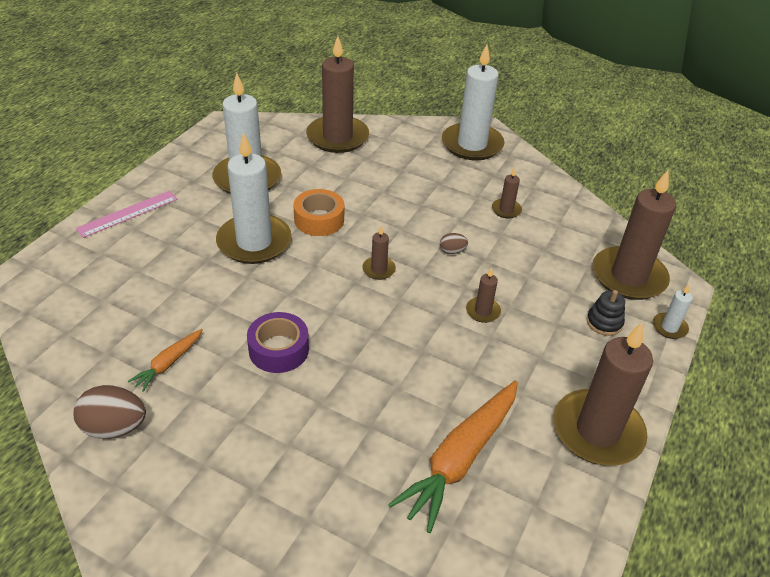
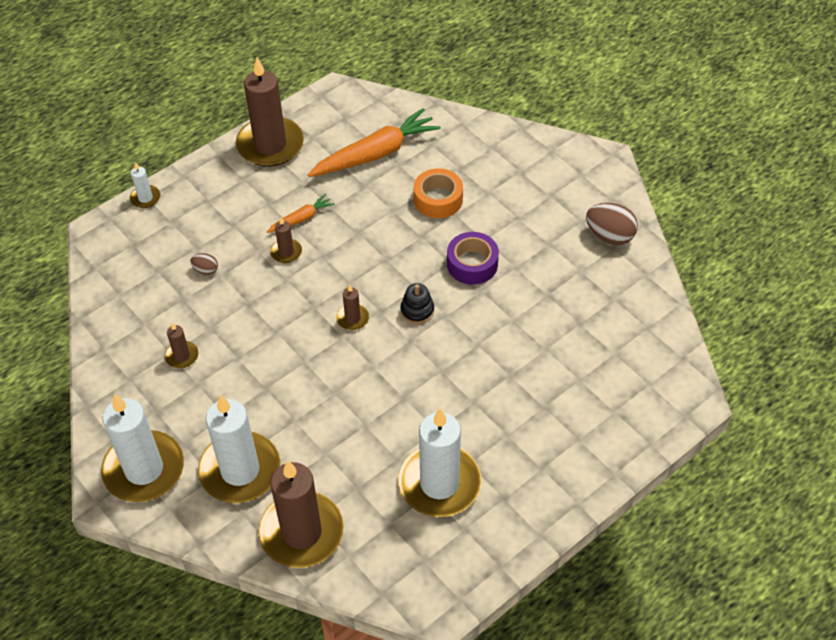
camera: 155 degrees left, 10 degrees up
pink ruler [76,191,177,238] -> none
orange carrot [127,329,203,392] -> orange carrot moved to [267,194,335,233]
white candle [216,132,292,264] -> white candle moved to [198,394,280,503]
orange tape [293,189,344,236] -> orange tape moved to [414,168,463,218]
brown egg [440,233,468,254] -> brown egg moved to [190,253,218,275]
black stacking toy [587,290,625,336] -> black stacking toy moved to [401,283,434,324]
brown candle [593,170,676,300] -> none

